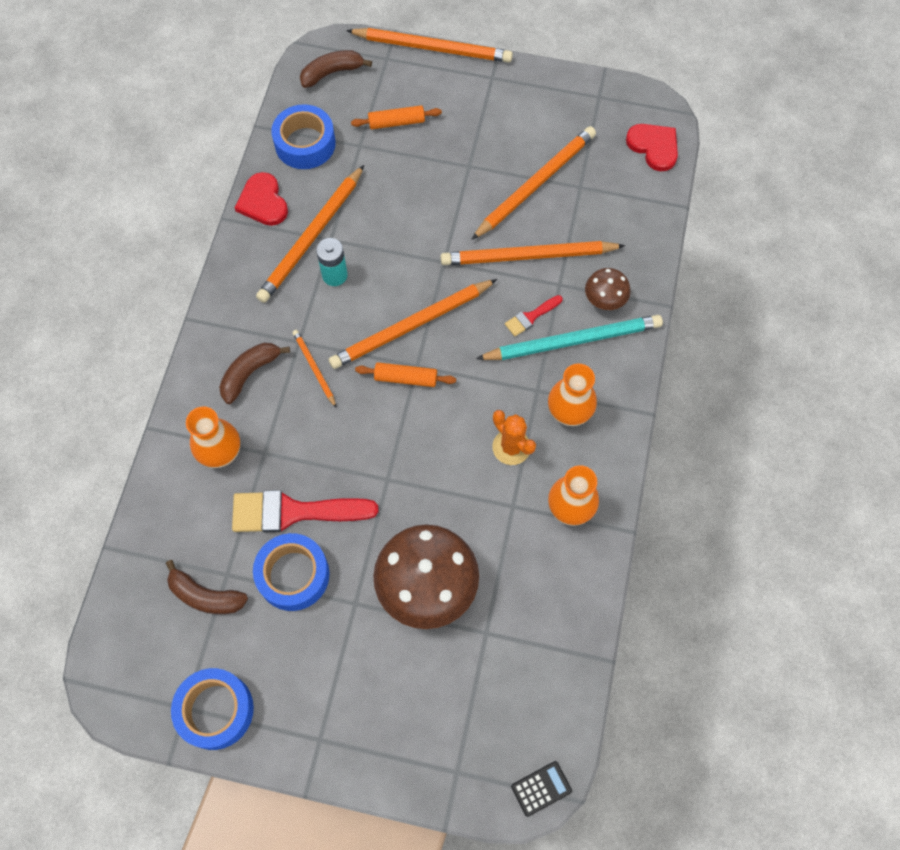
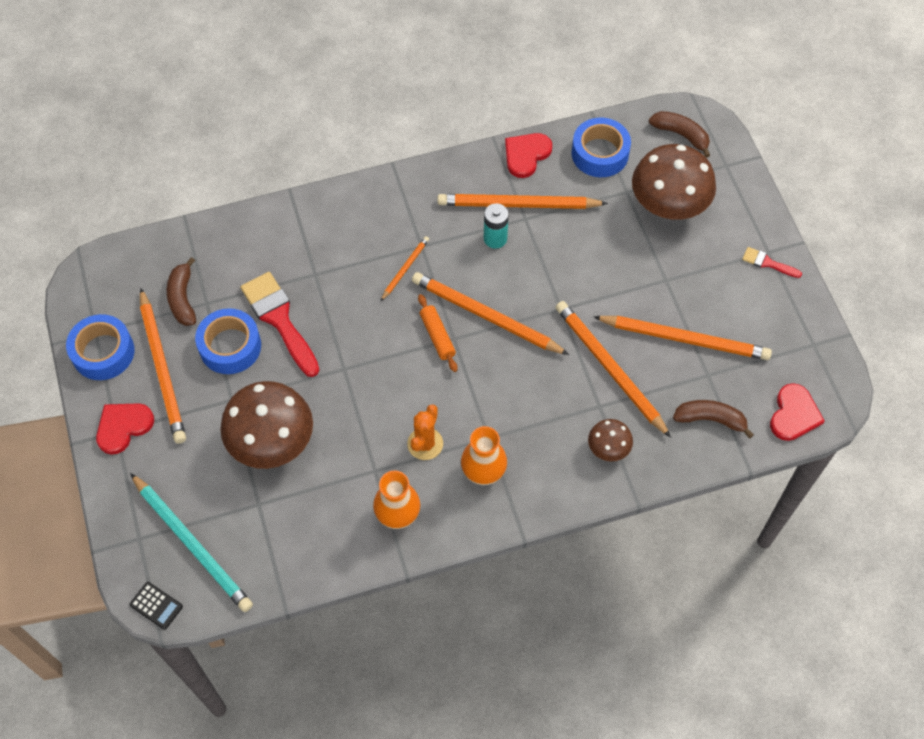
camera: 60 degrees right, 5 degrees down
orange vase [186,406,240,468] -> none
brown banana [219,343,290,404] -> brown banana moved to [673,400,754,438]
orange pencil [346,28,513,63] -> orange pencil moved to [140,288,186,444]
orange rolling pin [351,105,442,129] -> brown mushroom [632,144,716,220]
turquoise pencil [476,315,663,360] -> turquoise pencil moved to [130,473,253,612]
red brush [505,295,563,337] -> red brush moved to [742,247,802,278]
none -> red heart [96,403,154,455]

